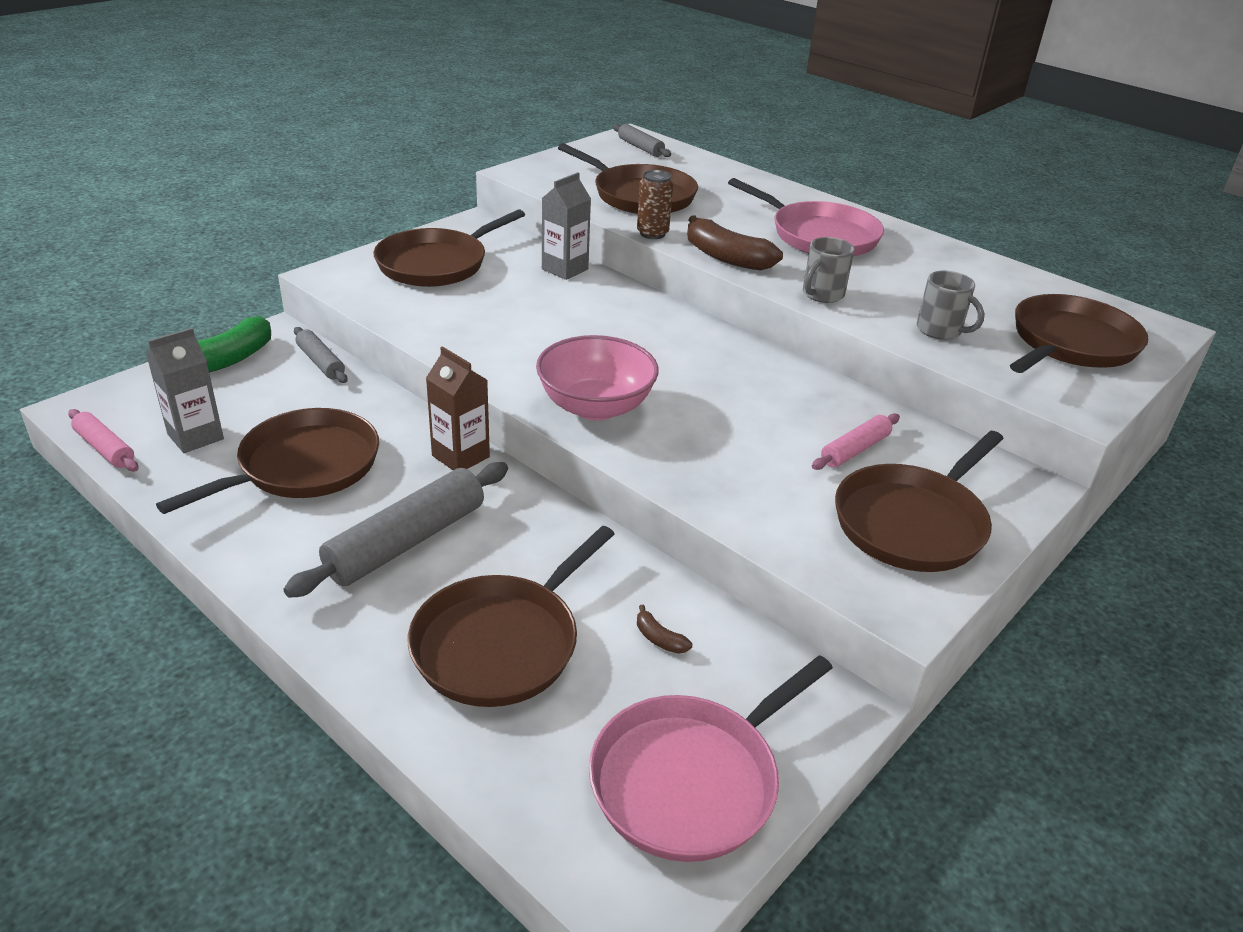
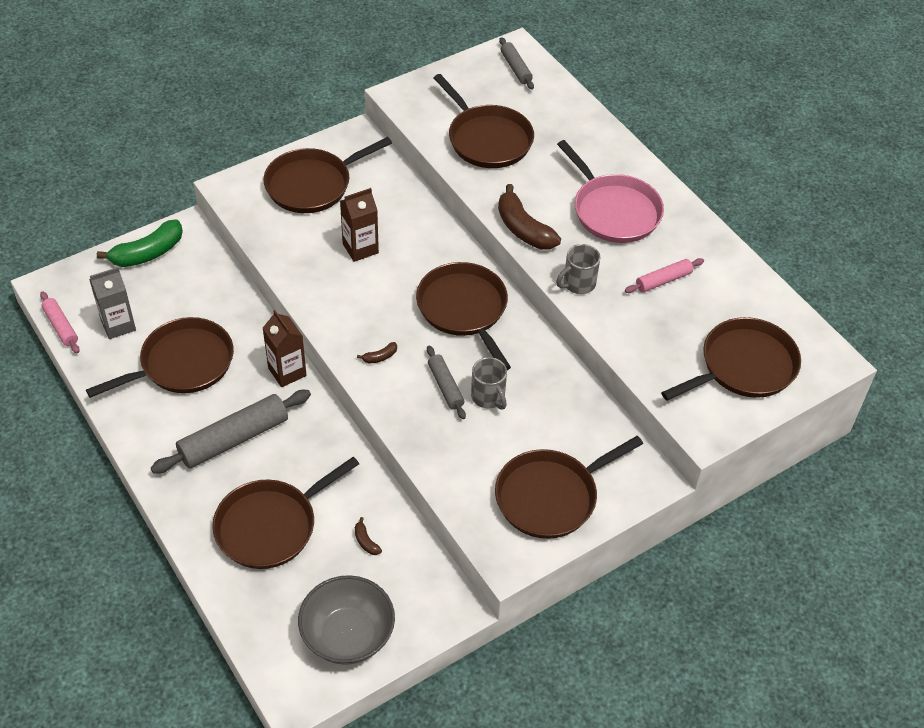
camera: 15 degrees right, 15 degrees up
grey rolling pin [294,327,348,383] -> grey rolling pin moved to [427,346,466,419]
pink bowl [536,335,659,420] -> brown banana [357,342,397,363]
grey carton [542,172,591,280] -> none
pink pan [589,655,833,862] -> grey bowl [298,575,395,665]
brown can [637,170,673,239] -> none
pink rolling pin [812,413,900,470] -> pink rolling pin moved to [625,258,704,293]
grey mug [917,271,984,340] -> grey mug moved to [471,357,507,410]
none -> brown carton [340,188,379,262]
none -> brown pan [416,262,511,370]

